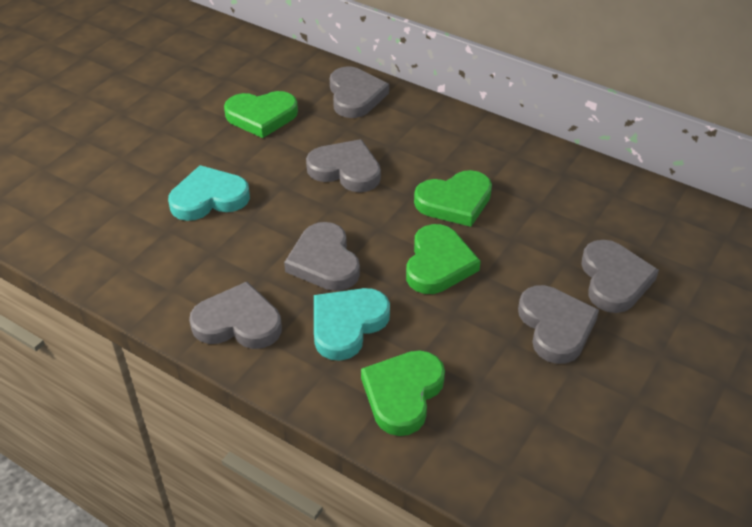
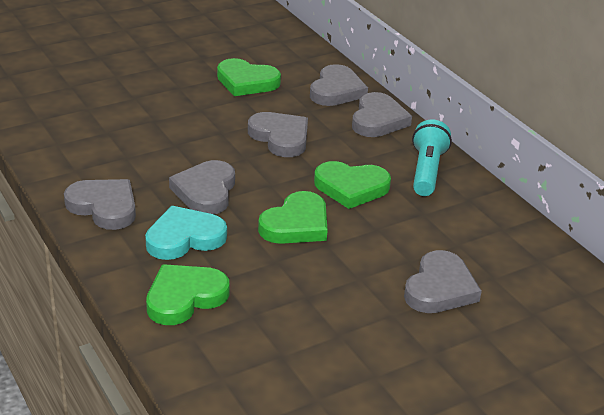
camera: 25 degrees right, 10 degrees down
turquoise heart [168,165,250,221] -> none
grey heart [518,285,599,364] -> grey heart moved to [352,92,412,137]
none -> turquoise flashlight [412,119,452,196]

